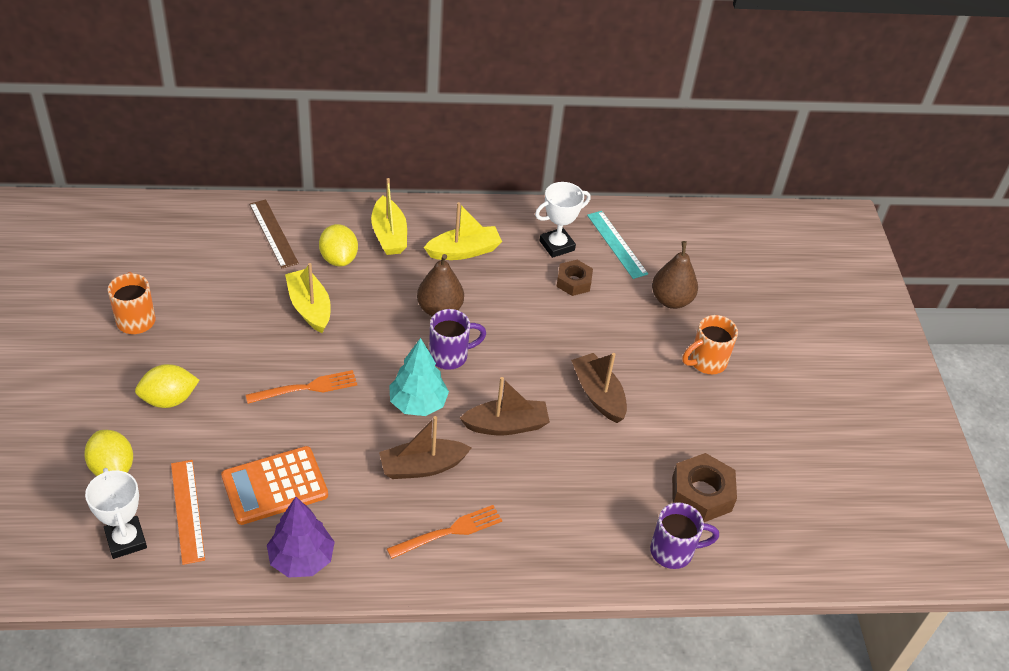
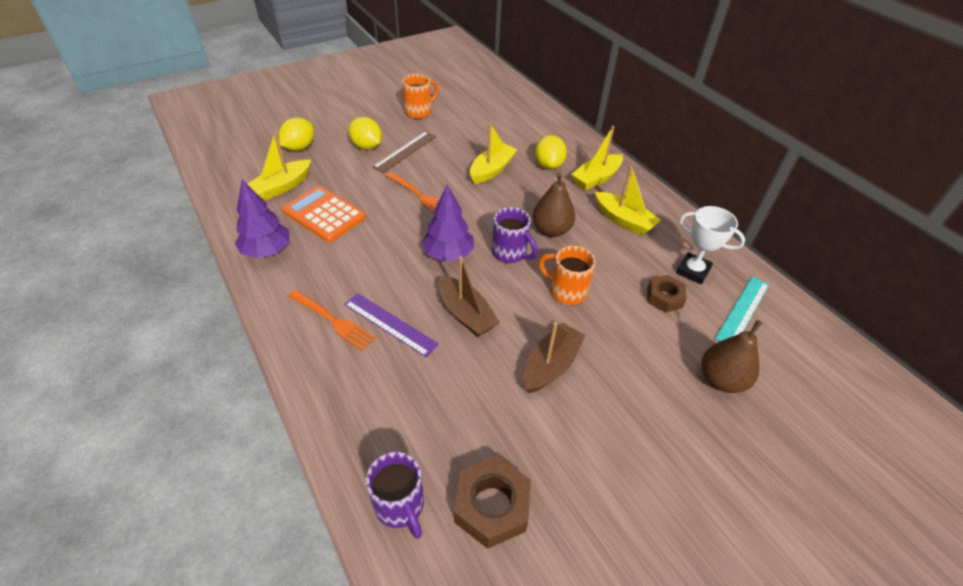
camera: 65 degrees right, 0 degrees up
white trophy [85,468,147,559] -> none
orange ruler [171,460,205,565] -> yellow boat [247,132,311,201]
brown ruler [249,199,299,268] -> brown ruler moved to [373,131,437,173]
yellow lemon [319,224,358,267] -> yellow lemon turned 45 degrees counterclockwise [535,135,567,169]
brown boat [379,416,472,479] -> none
turquoise tree [389,338,449,416] -> purple tree [421,184,474,262]
orange mug [683,315,738,374] -> orange mug moved to [539,246,596,305]
none -> purple ruler [344,293,439,357]

